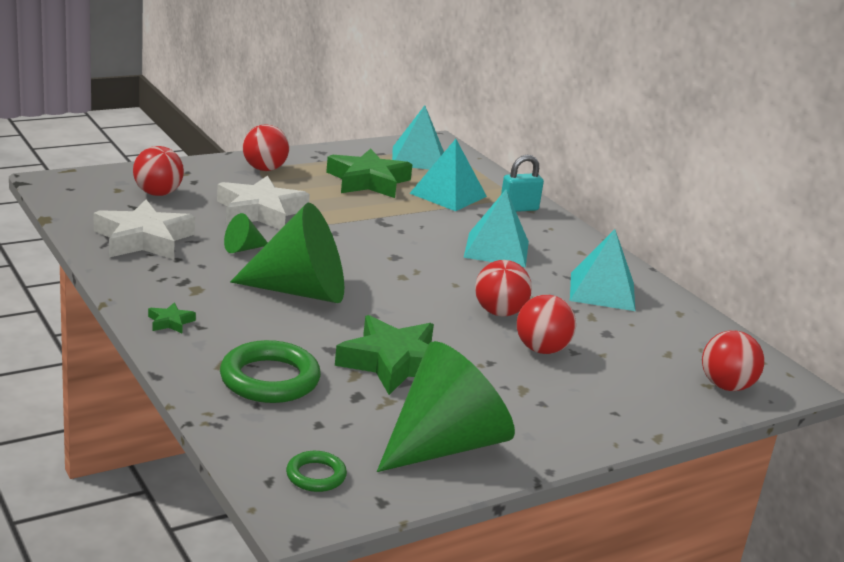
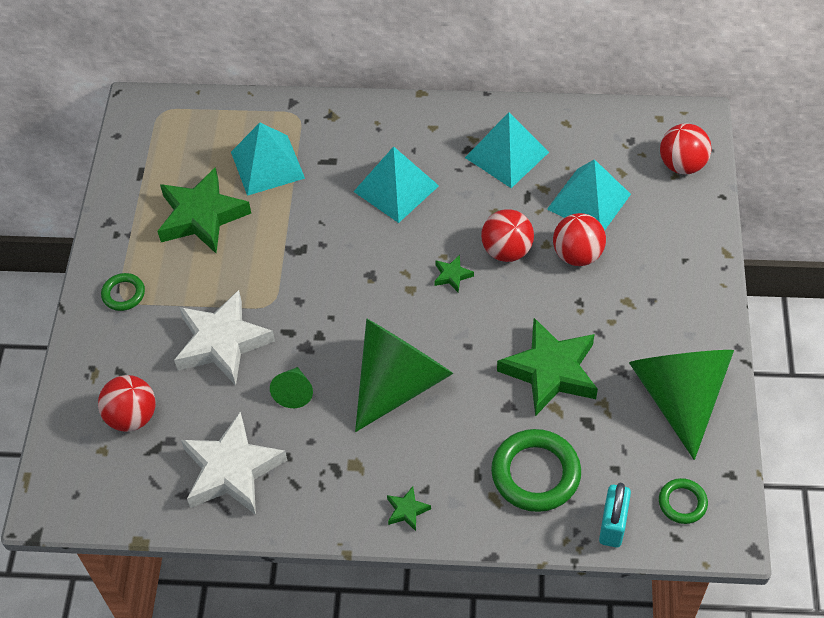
camera: 50 degrees left, 30 degrees up
red ball [243,124,289,171] -> green ring [101,273,145,311]
turquoise pyramid [392,105,444,170] -> turquoise pyramid moved to [547,159,631,231]
turquoise padlock [501,155,544,212] -> turquoise padlock moved to [599,483,631,547]
none -> green star [434,255,474,293]

